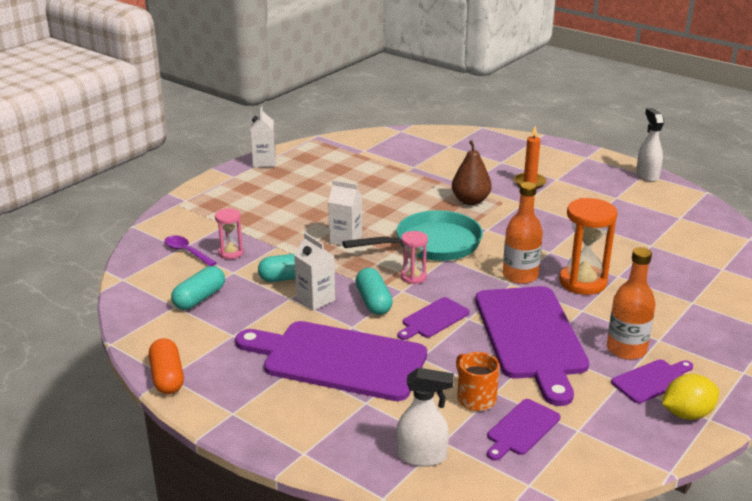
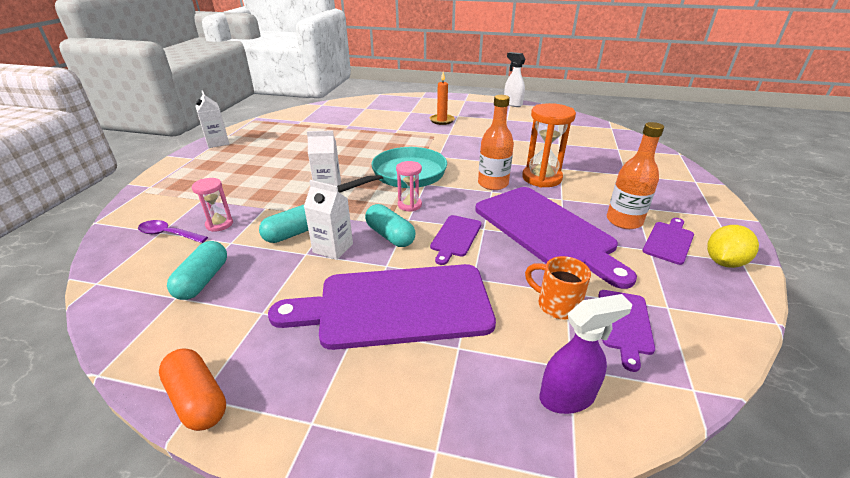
camera: 25 degrees left, 5 degrees up
white spray bottle [396,368,454,467] -> purple spray bottle [539,294,632,414]
brown pear [452,140,492,205] -> none

